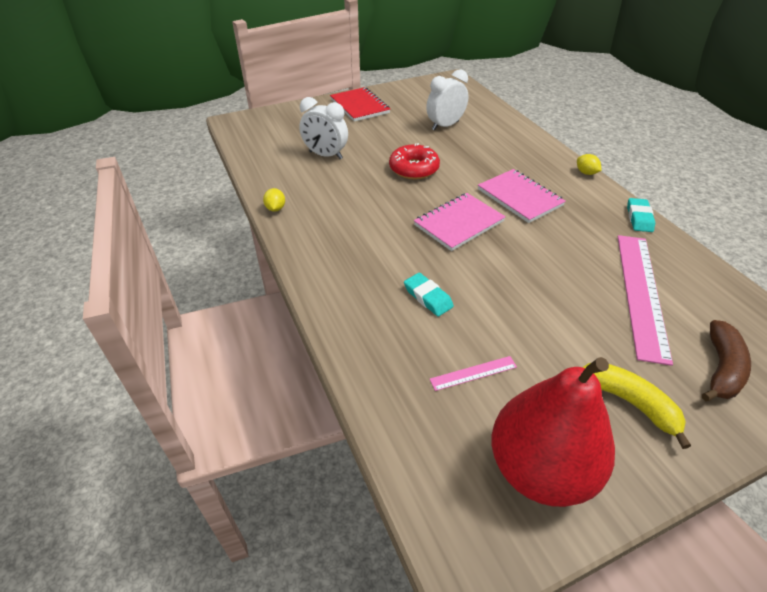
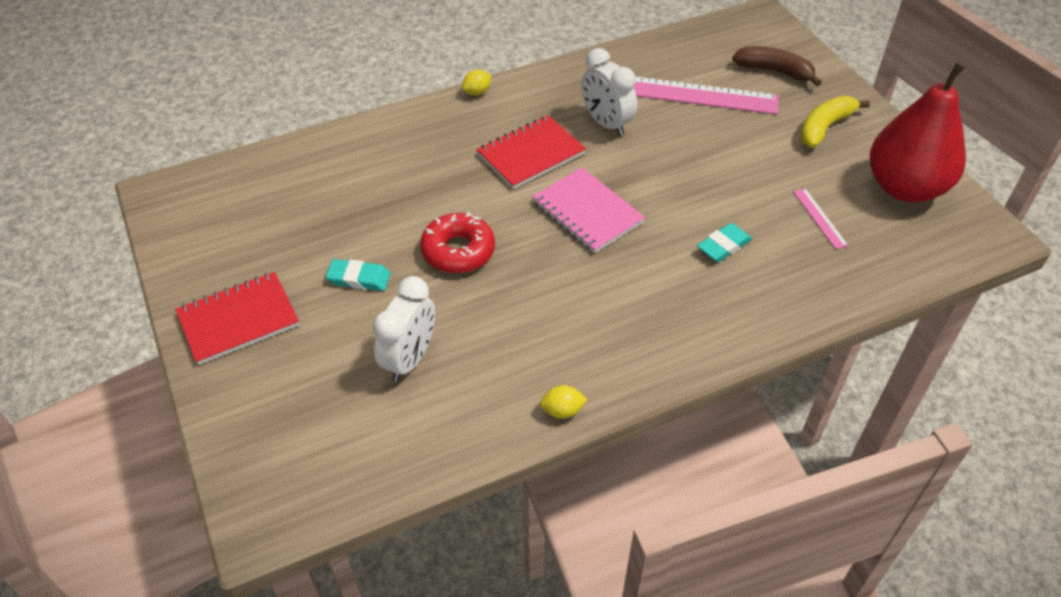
camera: 90 degrees left, 5 degrees up
white clock [426,69,468,131] -> white clock moved to [581,48,637,136]
pink notebook [478,169,566,223] -> red notebook [476,115,586,189]
turquoise eraser [627,198,655,232] -> turquoise eraser moved to [326,259,391,291]

